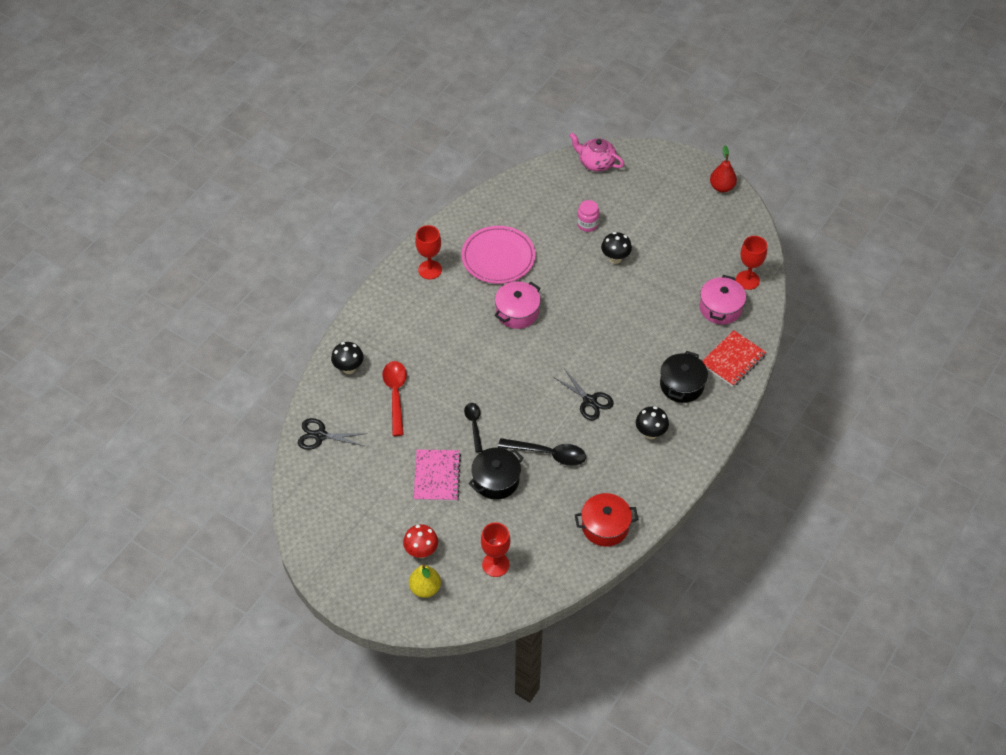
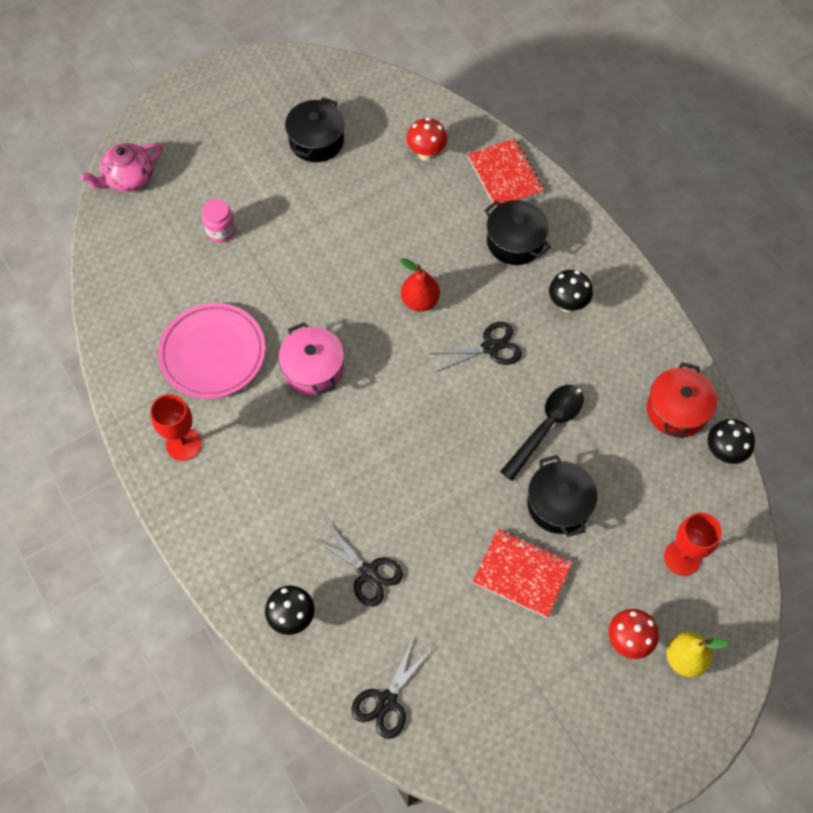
camera: 65 degrees left, 10 degrees up
red spoon [382,361,407,436] -> black scissors [312,524,403,606]
pink notebook [413,450,461,501] -> red notebook [473,529,572,618]
black spoon [464,403,483,452] -> none
black mushroom [601,232,632,264] -> black mushroom moved to [708,419,755,464]
pink pot [700,275,746,324] -> red mushroom [406,117,447,161]
red pear [710,145,737,192] -> red pear moved to [400,258,440,312]
red goblet [736,236,767,290] -> none
none -> black pot [285,97,345,162]

